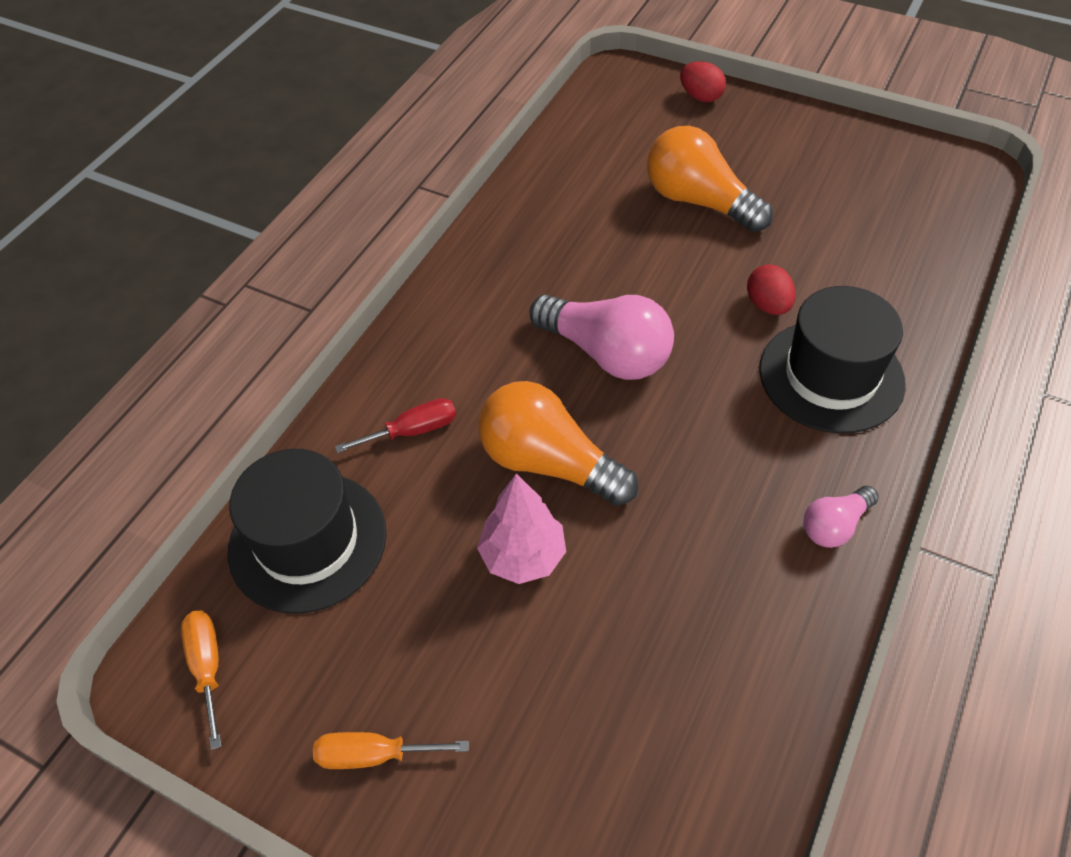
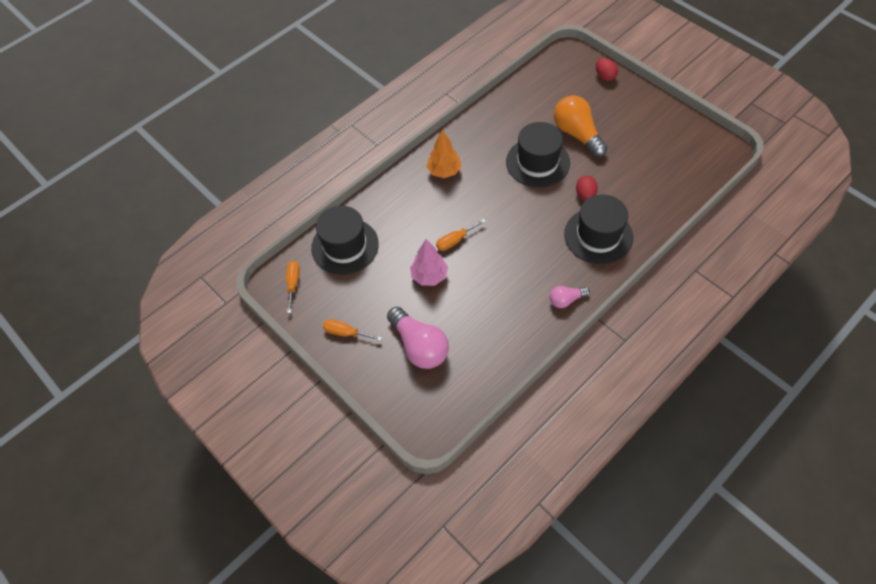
camera: 20 degrees right, 5 degrees up
red screwdriver [335,398,456,453] -> none
orange light bulb [478,381,638,506] -> orange screwdriver [436,219,486,251]
pink light bulb [529,294,674,380] -> pink light bulb moved to [387,307,449,369]
none -> orange tree [427,130,462,178]
none -> black hat [506,122,570,188]

